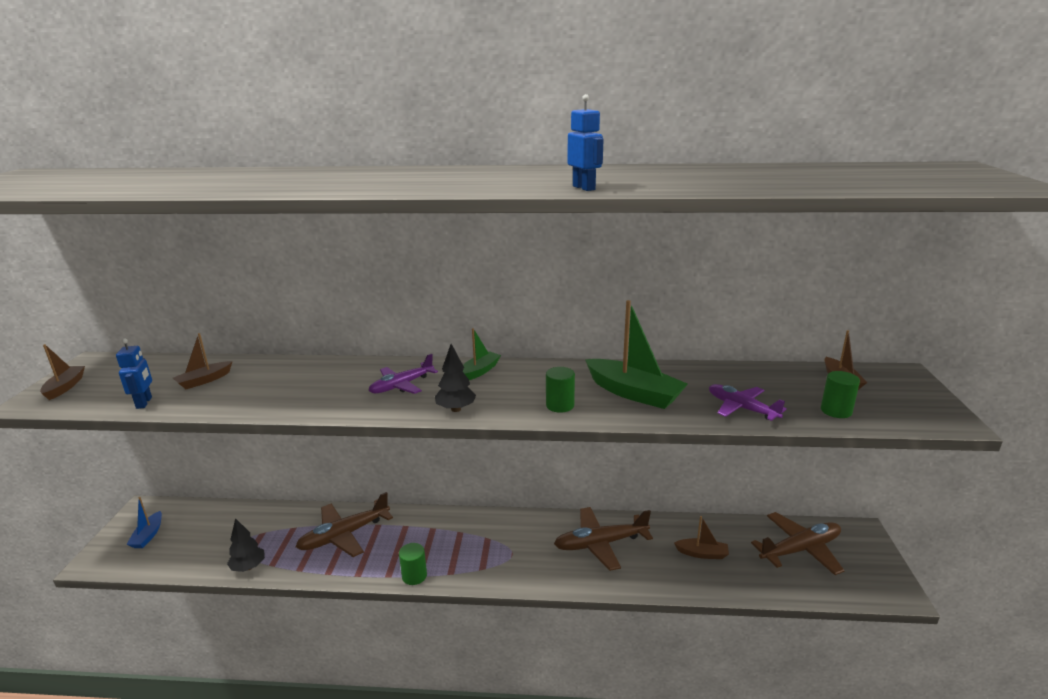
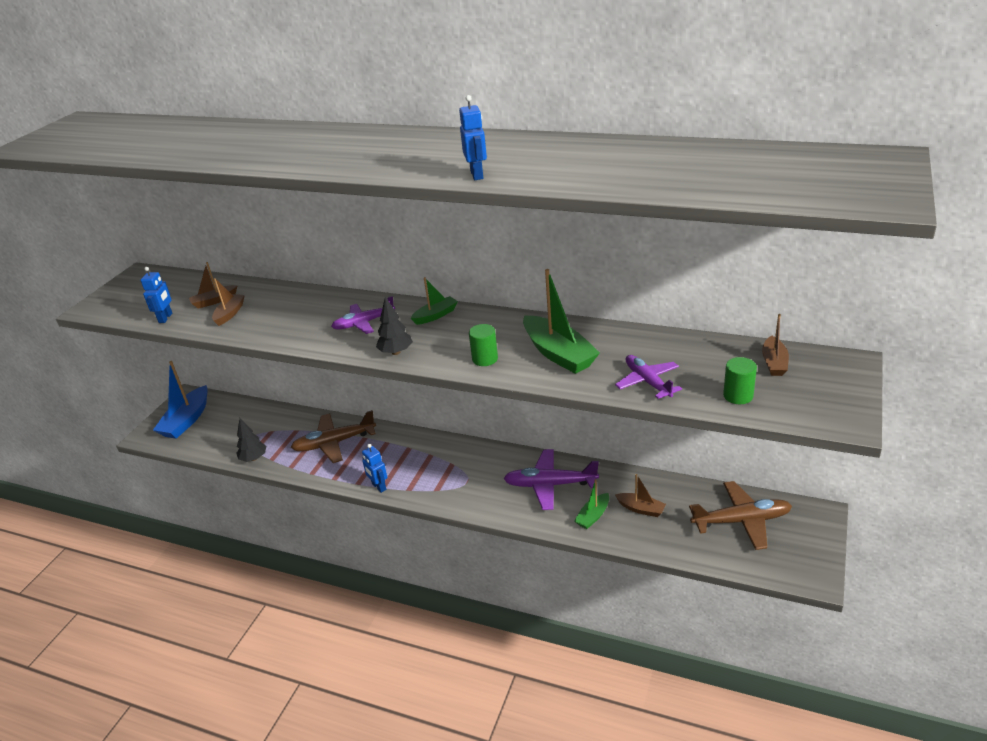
camera: 20 degrees right, 10 degrees up
brown boat [40,344,85,400] -> brown boat moved to [212,278,245,326]
blue boat [126,497,162,548] -> blue boat [153,361,208,439], size x1.82
green cylinder [399,543,427,585] -> blue robot [362,444,387,493]
brown plane [554,507,653,571] -> purple plane [503,449,599,510]
none -> green boat [574,479,609,529]

